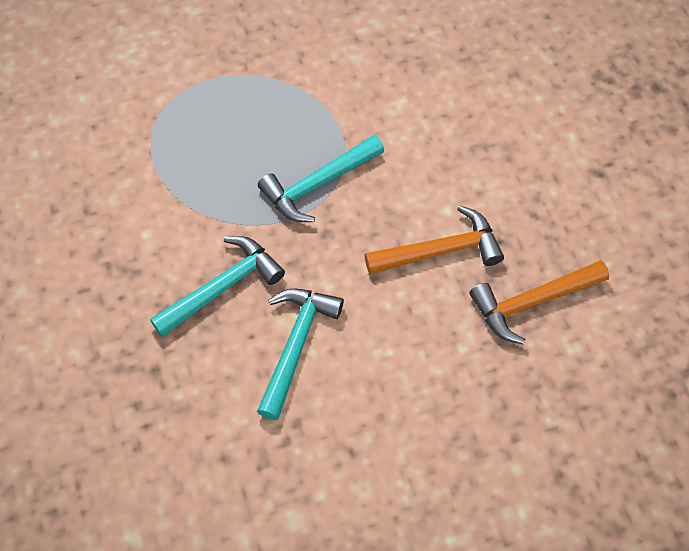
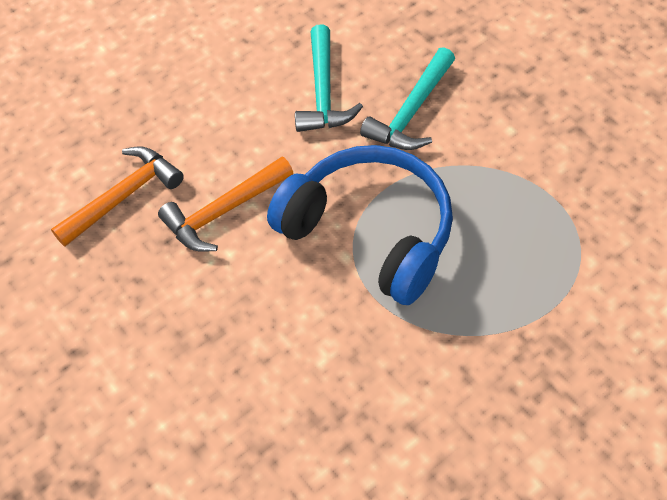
camera: 165 degrees right, 5 degrees down
turquoise hammer [258,135,384,222] -> blue headphones [267,145,453,305]

